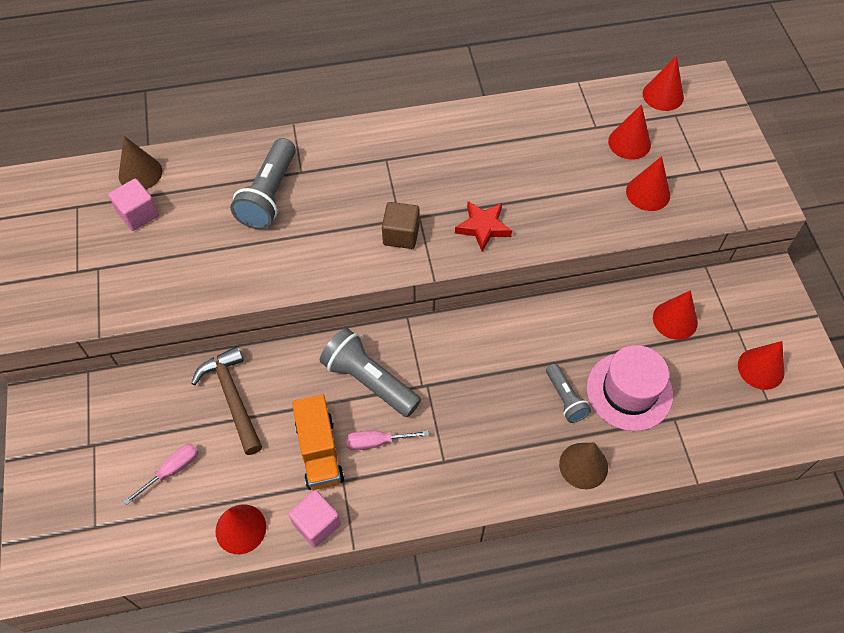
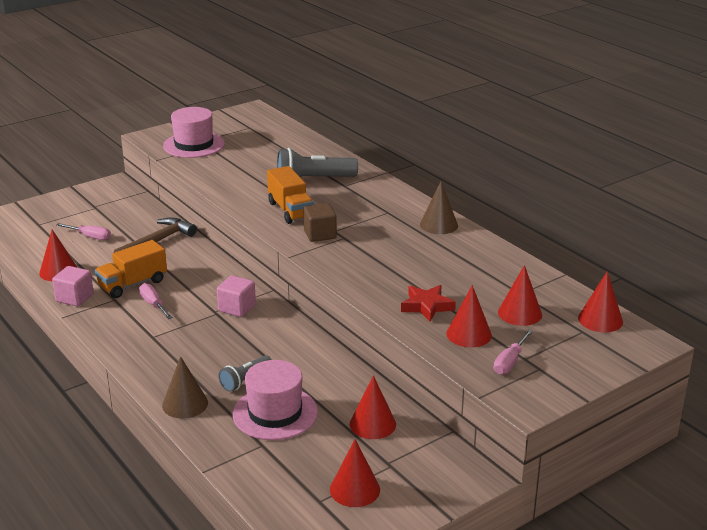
camera: 65 degrees right, 30 degrees down
pink cube [109,179,159,231] -> pink cube moved to [217,275,256,317]
brown cone [119,136,162,189] -> brown cone moved to [420,181,458,234]
grey flashlight [320,328,421,417] -> none
red star [455,201,512,252] -> red star moved to [401,285,456,322]
none -> pink hat [163,107,225,158]
none -> orange truck [267,166,314,224]
none -> pink screwdriver [494,330,533,375]

